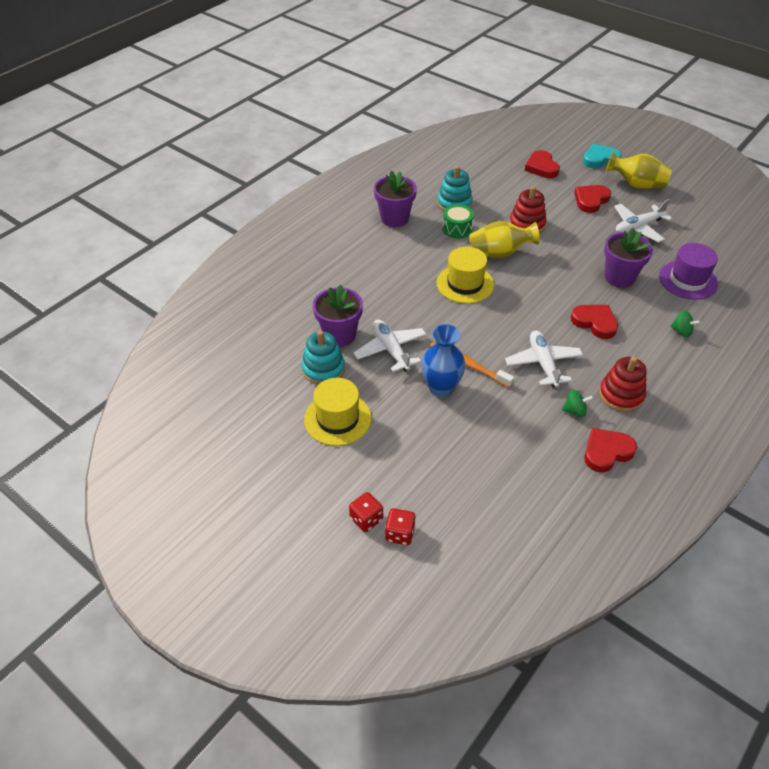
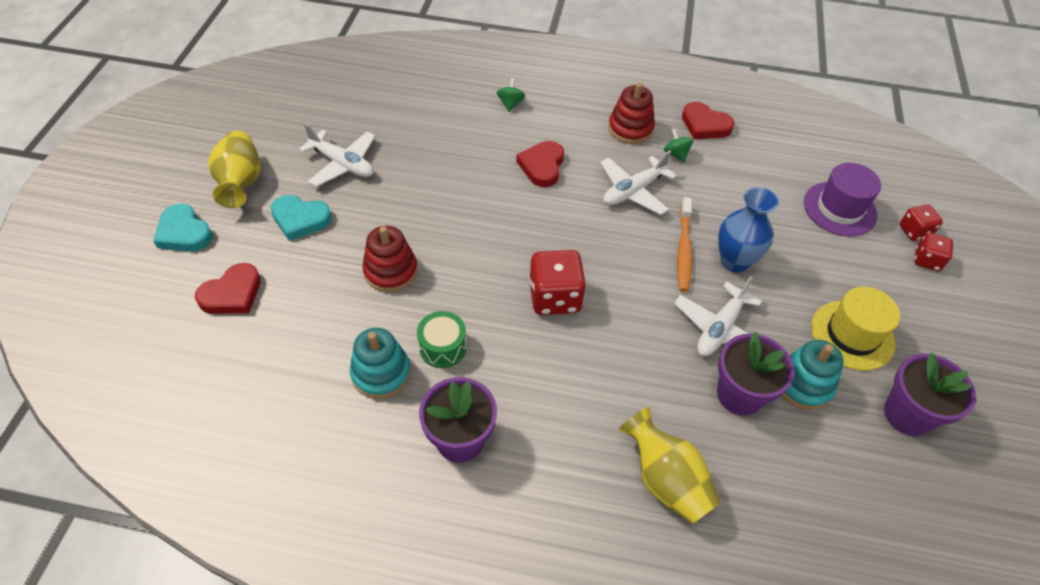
camera: 120 degrees left, 5 degrees up
yellow hat [437,247,494,304] -> red dice [529,250,586,315]
yellow vase [469,221,539,258] -> yellow vase moved to [619,407,721,525]
red heart [574,185,611,213] -> turquoise heart [271,195,332,241]
purple flower pot [604,228,653,288] -> purple flower pot moved to [884,352,976,436]
purple hat [659,243,718,300] -> purple hat moved to [804,163,881,236]

